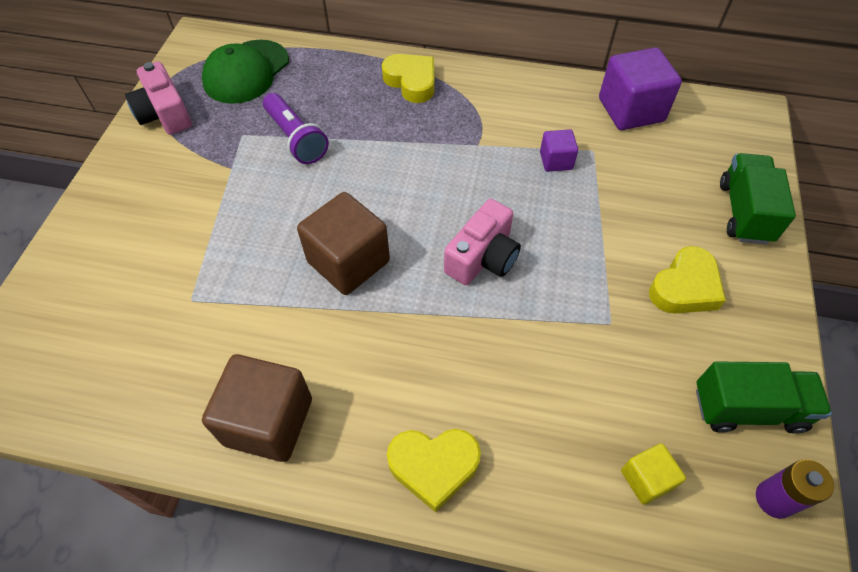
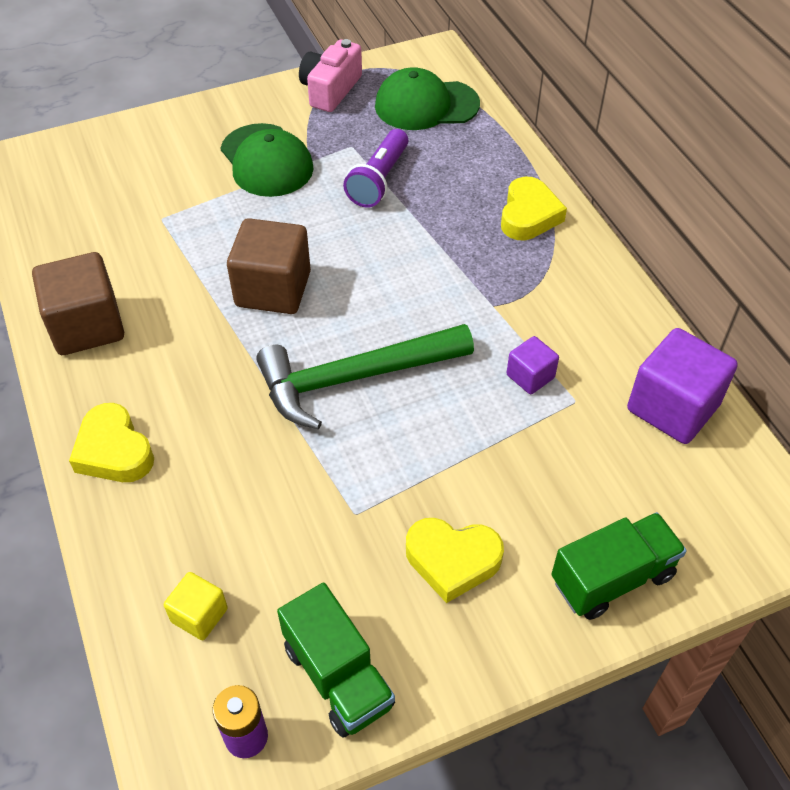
camera: 55 degrees right, 5 degrees down
pink camera [444,199,521,285] -> green hammer [256,324,474,430]
none -> green cap [221,123,314,197]

